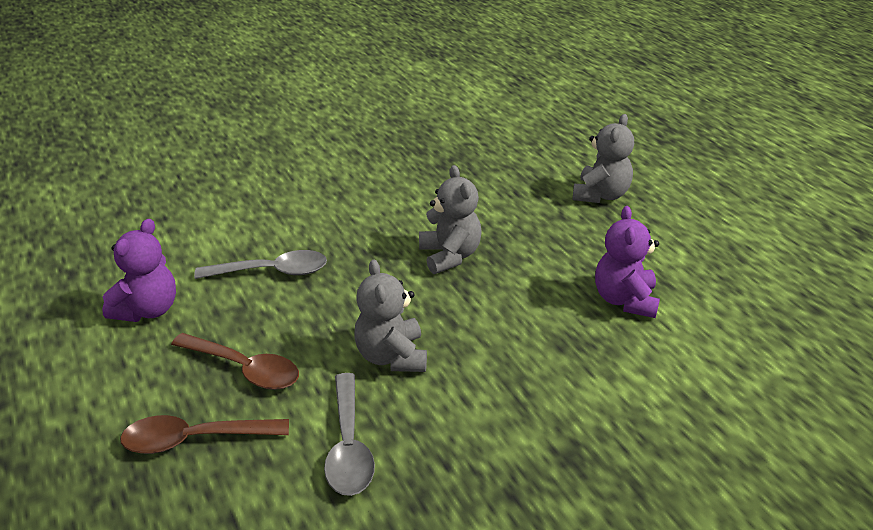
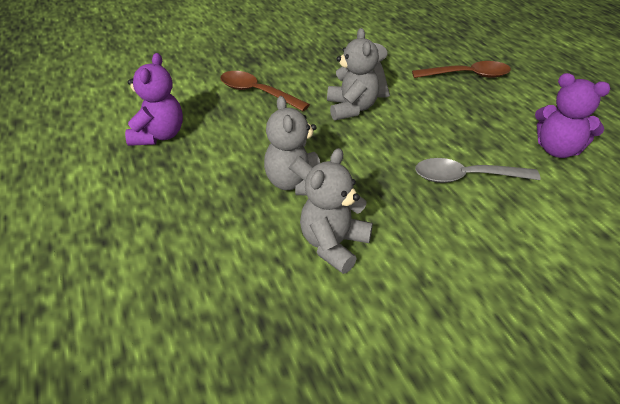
camera: 175 degrees left, 5 degrees up
purple teddy bear [102,219,176,322] -> purple teddy bear turned 90 degrees counterclockwise [535,73,610,158]
brown spoon [171,333,299,390] -> brown spoon moved to [220,71,310,111]
grey teddy bear [572,114,634,203] -> grey teddy bear moved to [300,148,373,274]

